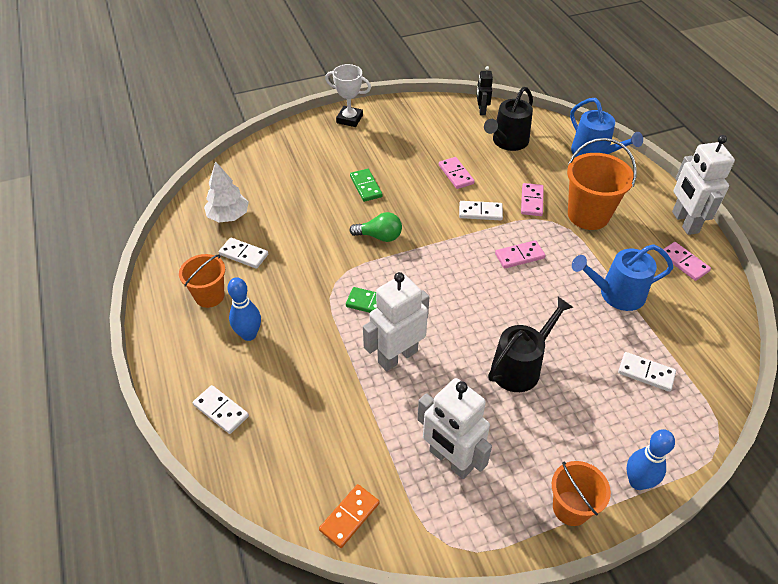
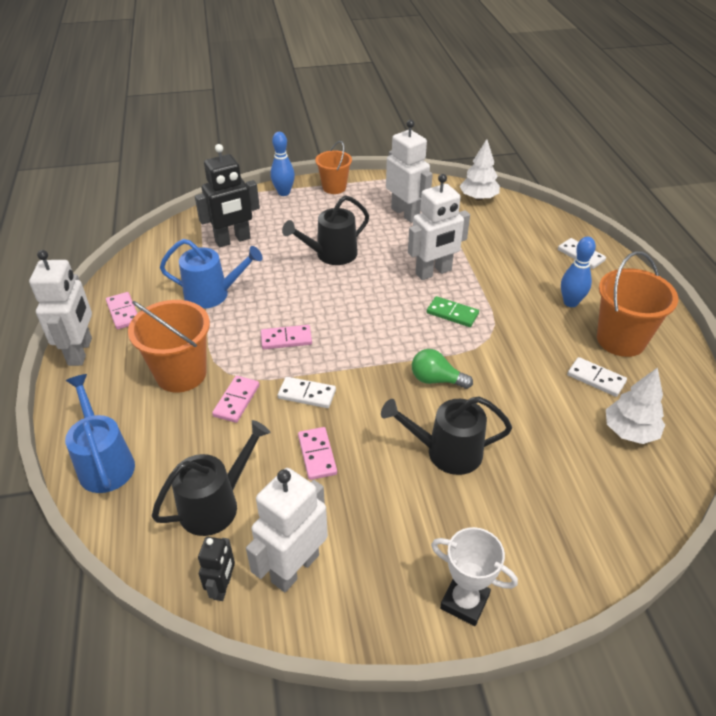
camera: 170 degrees left, 5 degrees down
orange bucket [179,254,225,308] -> orange bucket [597,251,678,357], size x1.56
orange domino [319,484,380,548] -> white tree [460,139,500,201]
green domino [350,169,383,202] -> black watering can [381,396,512,475]
white domino [618,352,676,392] -> black robot [195,144,260,247]
none -> white robot [246,468,328,592]

